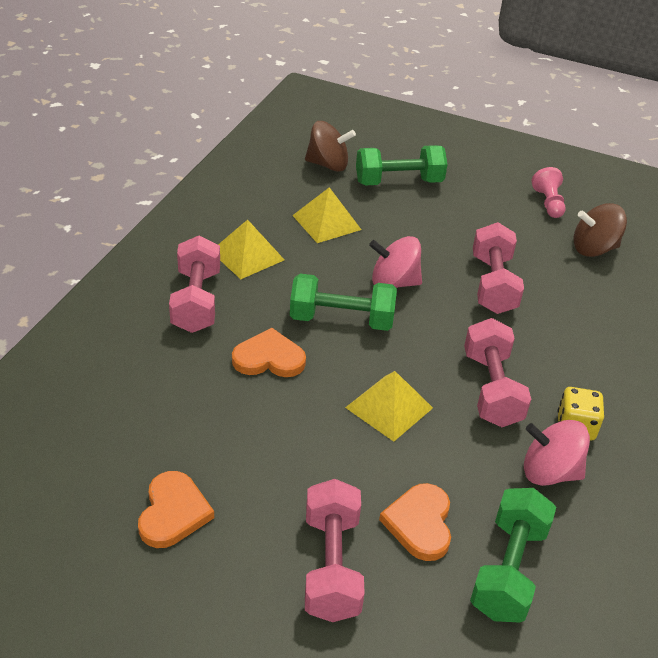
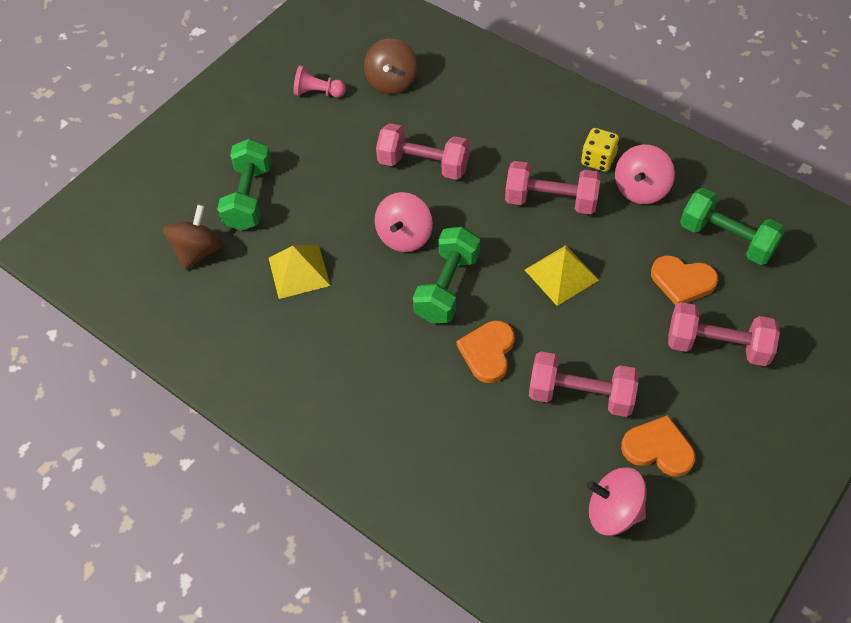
camera: 70 degrees left, 15 degrees up
pink dumbbell [169,236,220,333] -> pink dumbbell moved to [529,351,639,417]
yellow pyramid [218,219,284,279] -> none
none -> pink spinning top [587,467,647,535]

